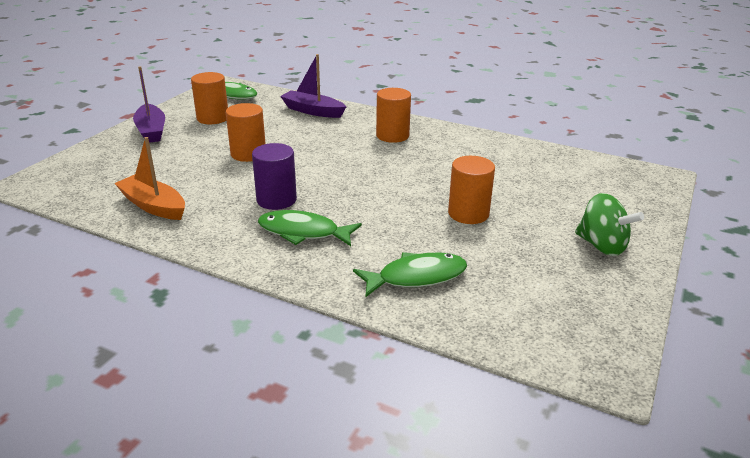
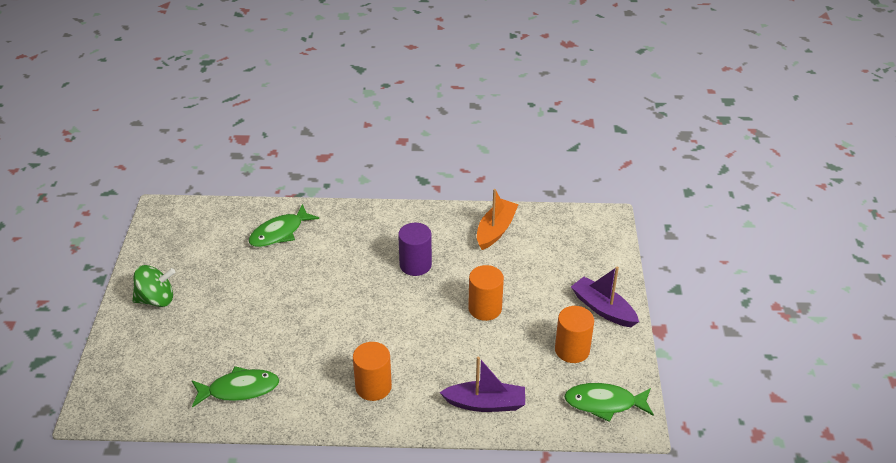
camera: 155 degrees right, 10 degrees up
orange boat [114,137,185,220] -> orange boat turned 75 degrees counterclockwise [477,189,519,250]
green fish [258,210,362,246] -> green fish moved to [192,366,279,407]
orange cylinder [448,156,495,224] -> none
green spinning top [575,193,644,256] -> green spinning top turned 150 degrees clockwise [132,265,176,307]

